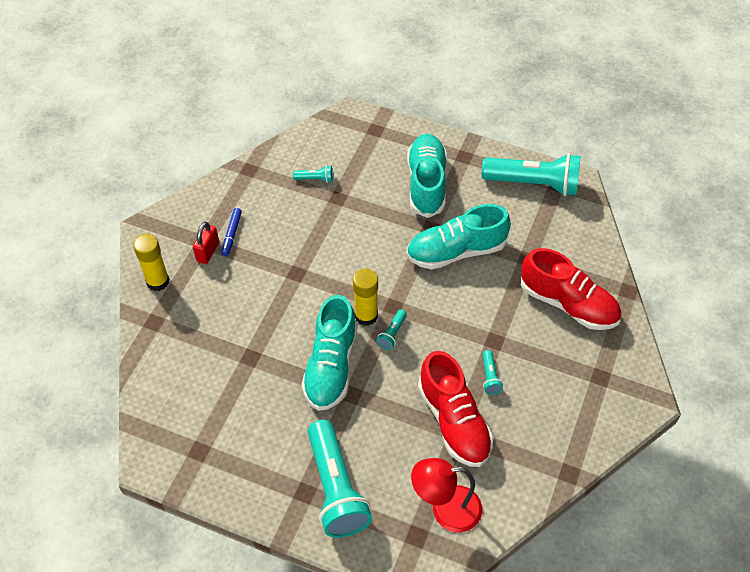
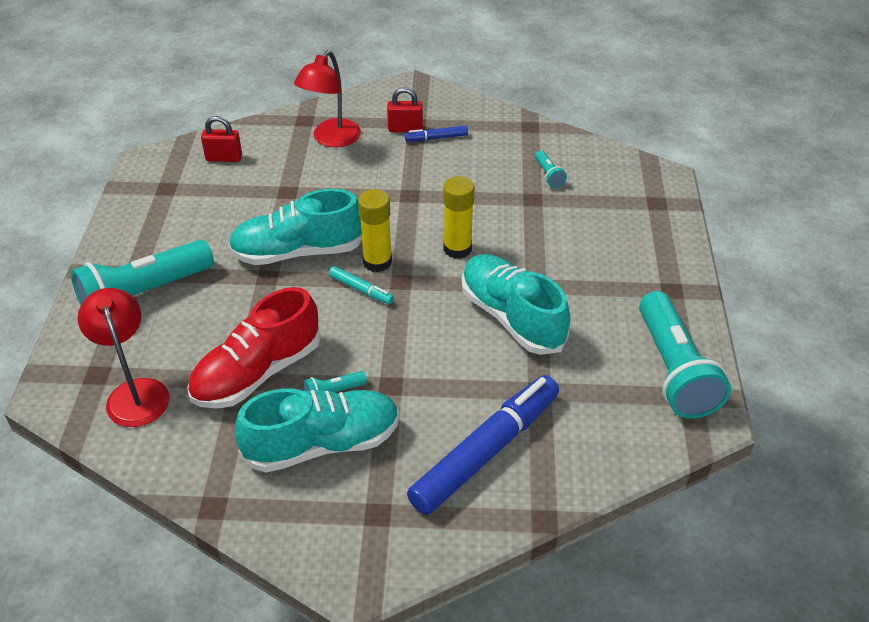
camera: 70 degrees right, 10 degrees down
yellow glue stick [133,234,170,291] -> yellow glue stick moved to [443,176,475,259]
turquoise flashlight [376,310,407,350] -> turquoise marker [329,266,394,304]
turquoise shoe [407,134,447,218] -> turquoise shoe moved to [235,388,399,473]
red shoe [521,248,621,330] -> blue marker [407,375,559,515]
none -> red padlock [201,116,242,162]
none -> red lamp [294,50,361,147]

